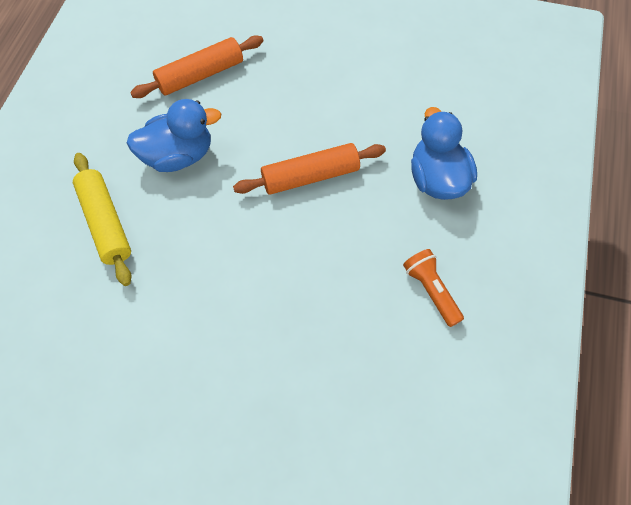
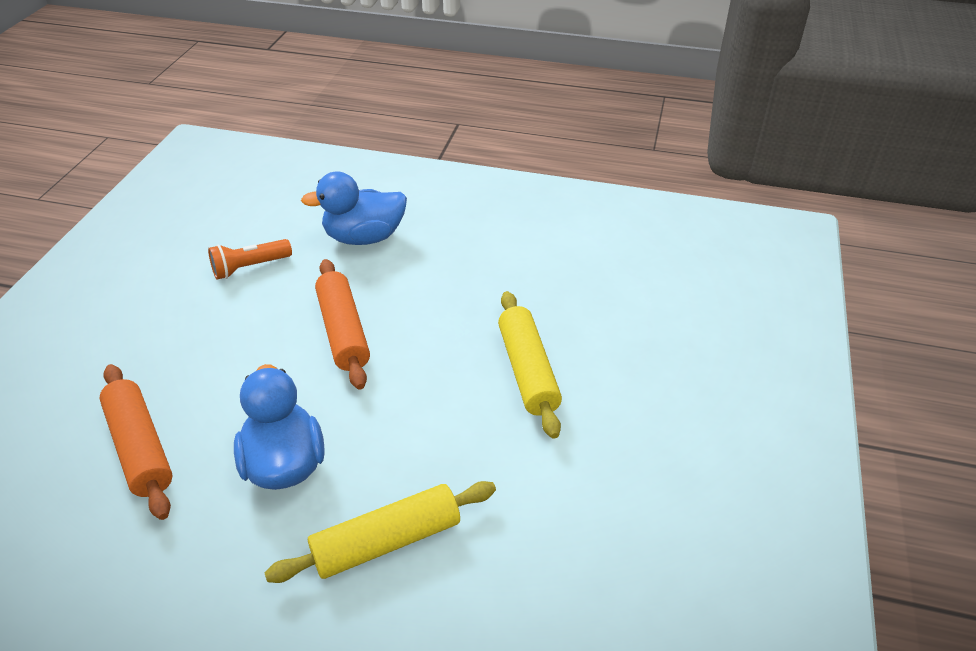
camera: 90 degrees left, 20 degrees down
orange flashlight [403,249,464,327] -> orange flashlight moved to [208,239,292,279]
none -> yellow rolling pin [498,291,562,439]

